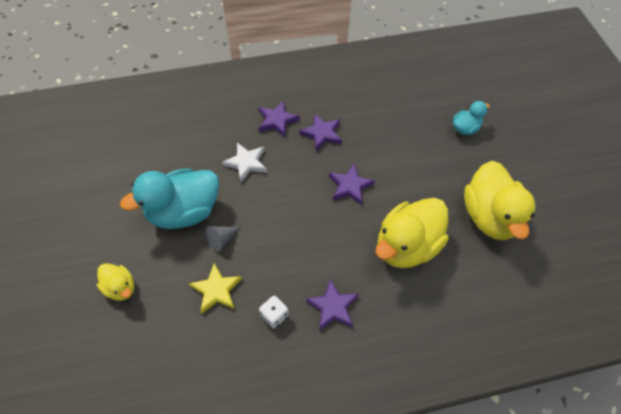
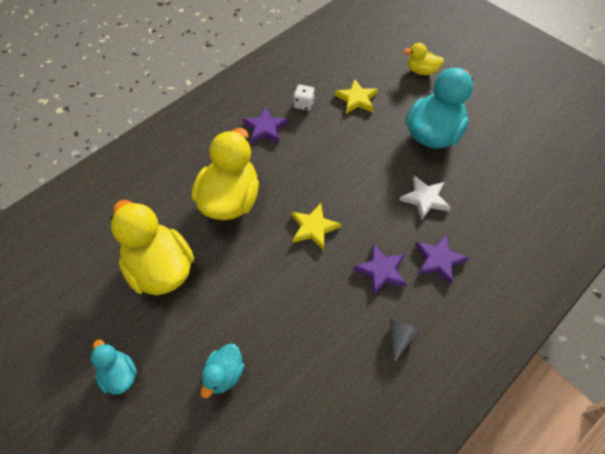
camera: 150 degrees right, 0 degrees up
grey cone [206,226,240,252] -> grey cone moved to [390,319,421,362]
purple star [329,164,375,205] -> yellow star [292,203,341,250]
none -> turquoise duck [91,339,137,395]

